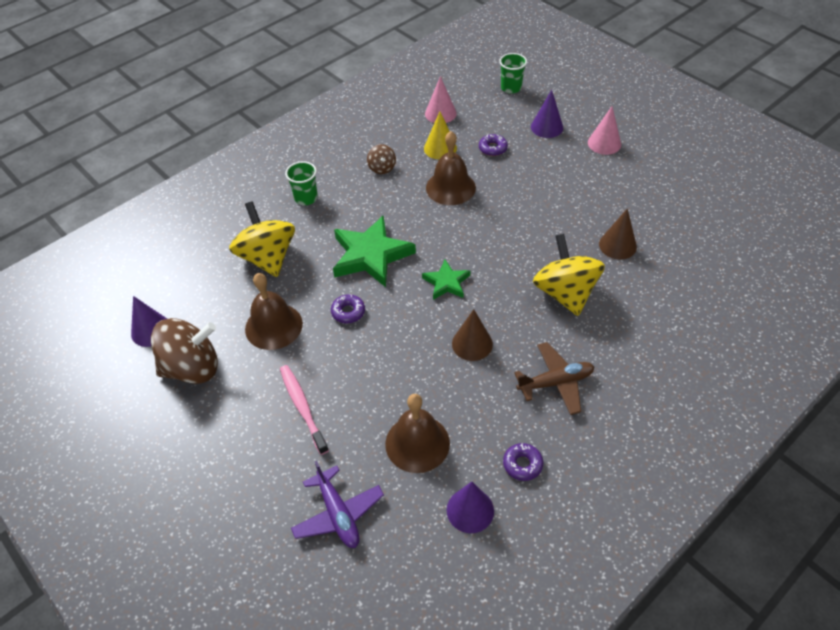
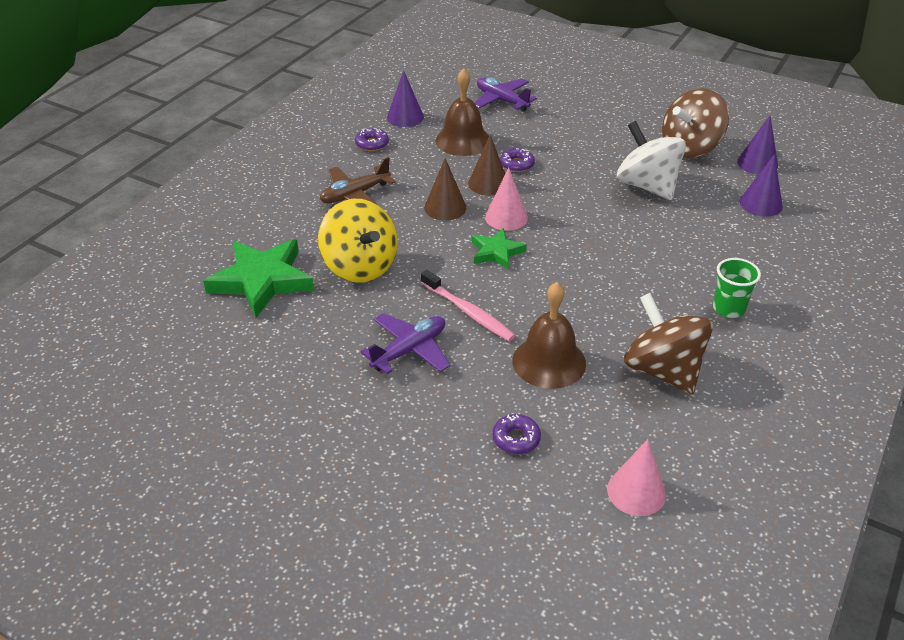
camera: 160 degrees right, 10 degrees down
yellow spinning top [229,201,295,277] -> none
brown bell [245,273,303,350] -> white spinning top [617,121,686,200]
pink toothbrush [280,365,329,455] -> pink toothbrush moved to [421,270,515,341]
purple donut [331,294,365,324] -> purple donut moved to [500,148,535,172]
green star [333,215,416,287] -> green star moved to [203,239,314,318]
brown spinning top [367,144,396,174] -> brown spinning top [624,293,713,394], size x2.09
yellow cone [424,112,457,159] -> none
green cup [499,53,527,94] -> none
purple cone [531,90,563,138] -> purple cone moved to [740,154,783,217]
pink cone [588,106,621,155] -> pink cone moved to [485,168,528,231]
brown cone [599,208,637,260] -> brown cone moved to [468,135,505,196]
none -> purple plane [360,313,450,374]

